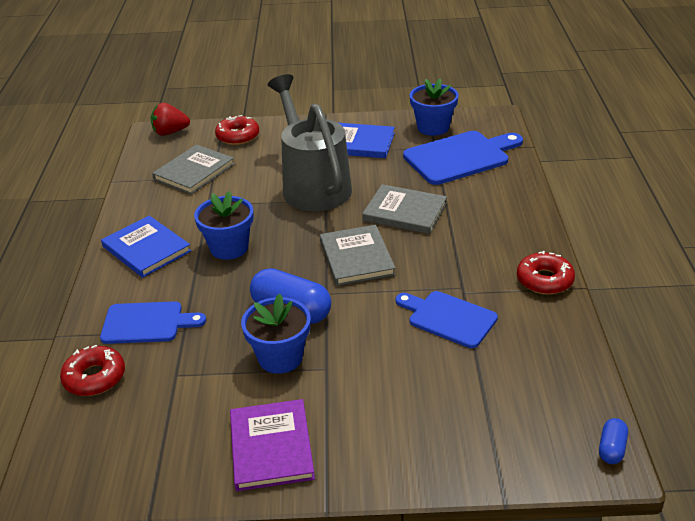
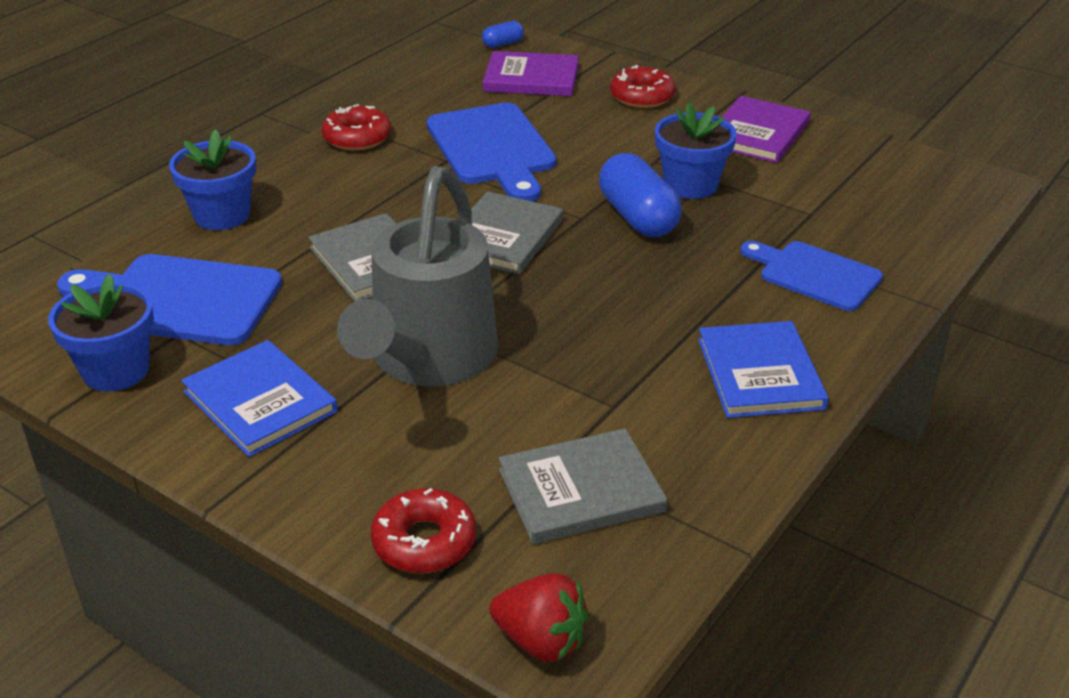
camera: 145 degrees left, 0 degrees up
red donut [60,345,125,396] -> red donut moved to [610,65,676,108]
blue flower pot [194,191,254,260] -> blue flower pot moved to [169,129,256,230]
blue cutting board [396,291,498,348] -> blue cutting board [426,102,556,201], size x1.52
none -> purple book [483,51,579,96]

